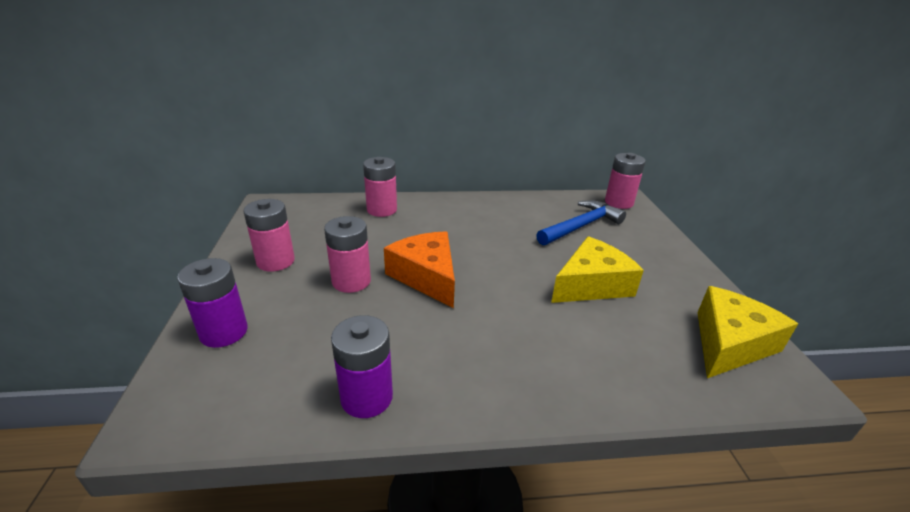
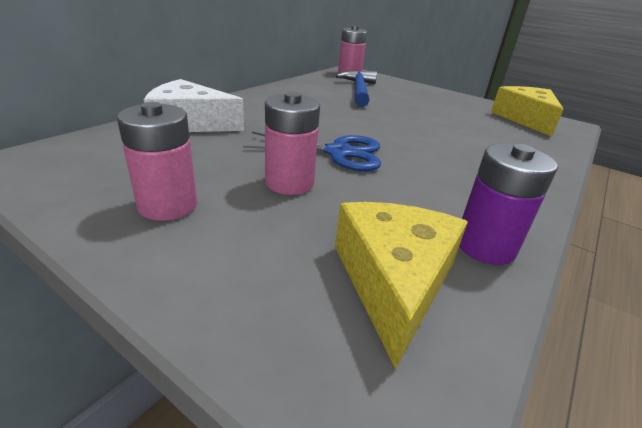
camera: 50 degrees left, 0 degrees up
purple battery [177,258,248,348] -> none
pink battery [363,157,397,217] -> white cheese [144,79,244,132]
orange cheese [384,231,455,308] -> blue scissors [243,132,381,171]
yellow cheese [551,236,644,303] -> yellow cheese moved to [335,202,468,370]

